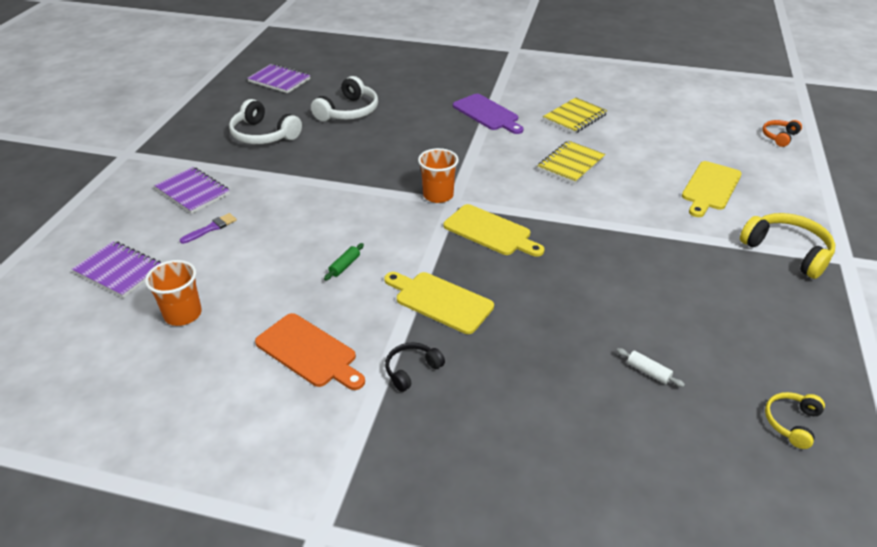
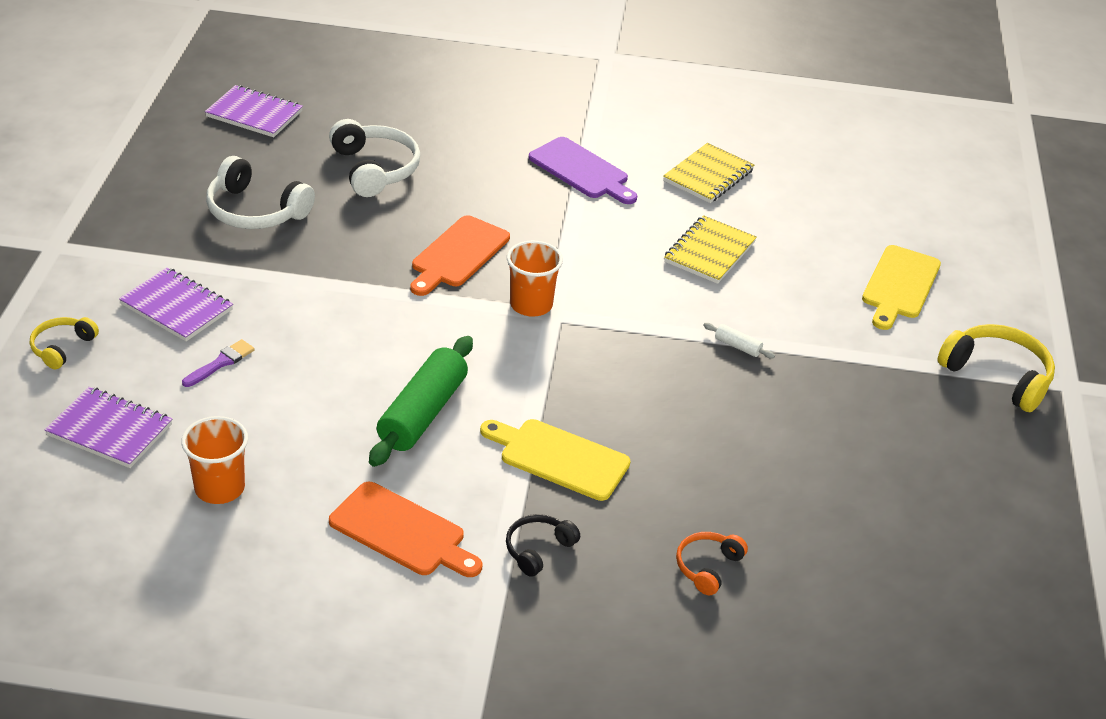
camera: 10 degrees left, 0 degrees up
white headphones [311,76,378,122] -> white headphones turned 45 degrees counterclockwise [329,119,420,197]
green rolling pin [324,243,364,281] -> green rolling pin [369,336,473,467], size x2.39
yellow cutting board [444,204,545,257] -> none
white rolling pin [617,348,685,387] -> white rolling pin moved to [703,323,775,359]
orange headphones [762,120,802,147] -> orange headphones moved to [676,532,748,595]
yellow headphones [765,392,825,449] -> yellow headphones moved to [30,317,99,369]
none -> orange cutting board [410,215,510,296]

